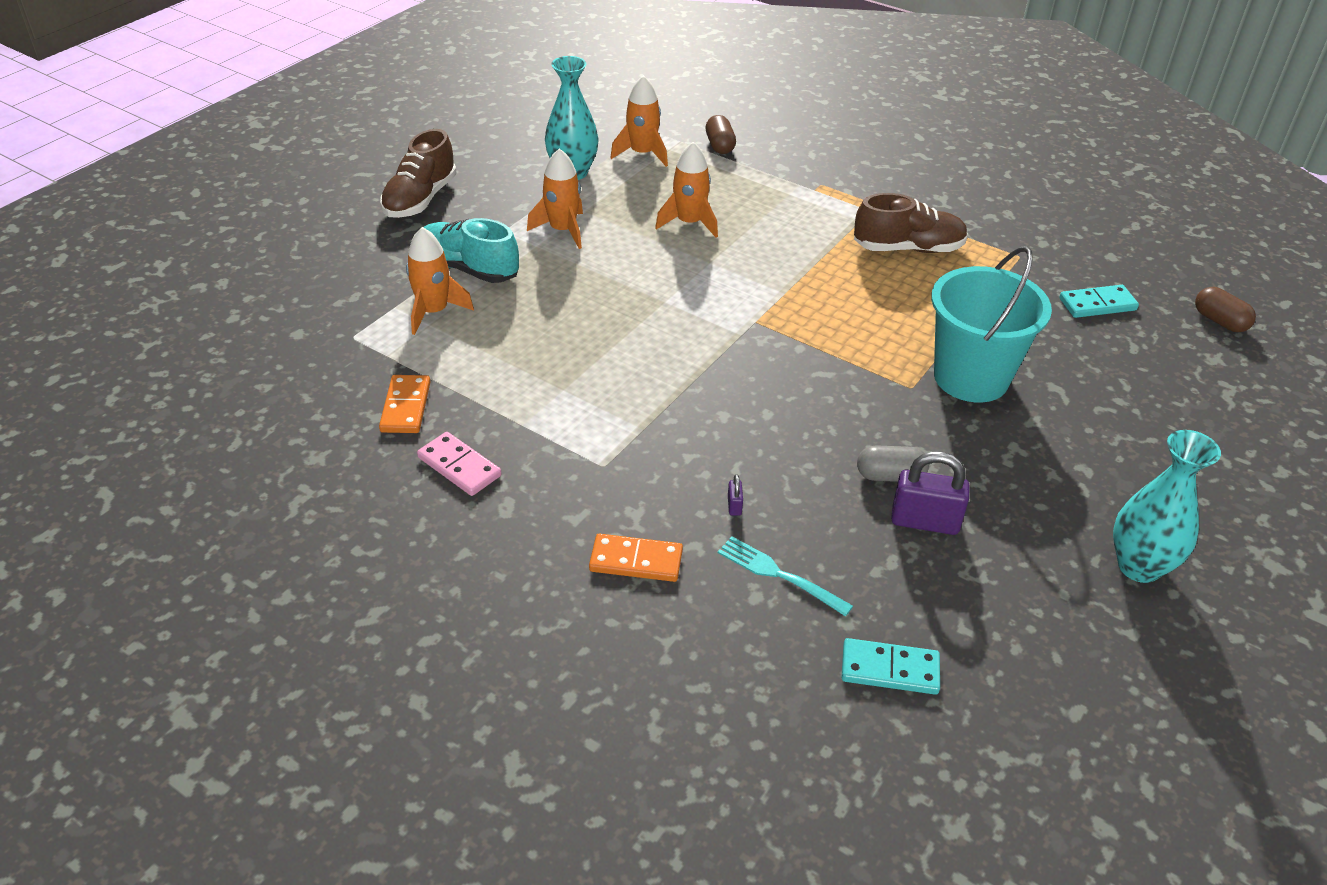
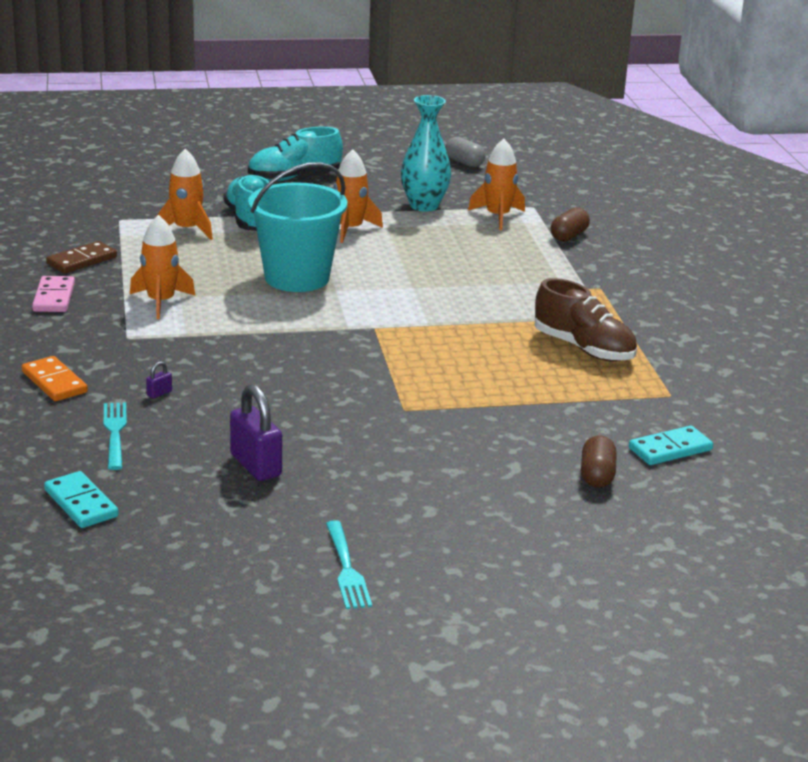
camera: 45 degrees right, 15 degrees down
orange domino [379,375,431,433] -> brown domino [46,241,117,274]
brown shoe [380,129,457,218] -> turquoise shoe [248,127,343,182]
orange rocket [655,142,718,238] -> orange rocket moved to [130,215,196,319]
grey capsule [857,445,929,482] -> grey capsule moved to [445,137,485,167]
turquoise bucket [931,246,1052,402] -> turquoise bucket moved to [248,162,347,292]
turquoise domino [1059,285,1139,318] -> turquoise domino turned 60 degrees counterclockwise [629,426,713,465]
turquoise vase [1113,430,1221,583] -> turquoise fork [326,520,372,609]
brown capsule [1195,287,1256,332] -> brown capsule moved to [581,435,617,488]

